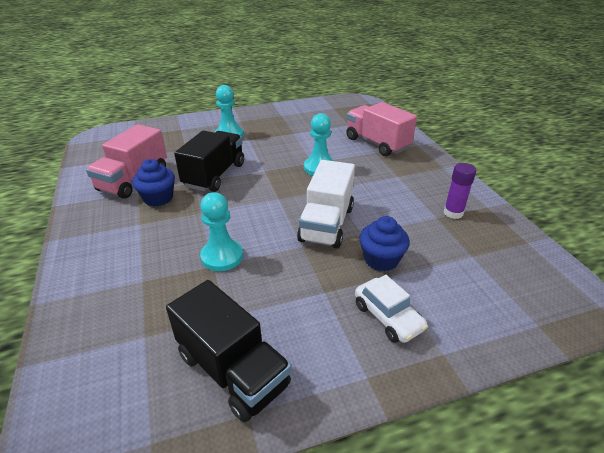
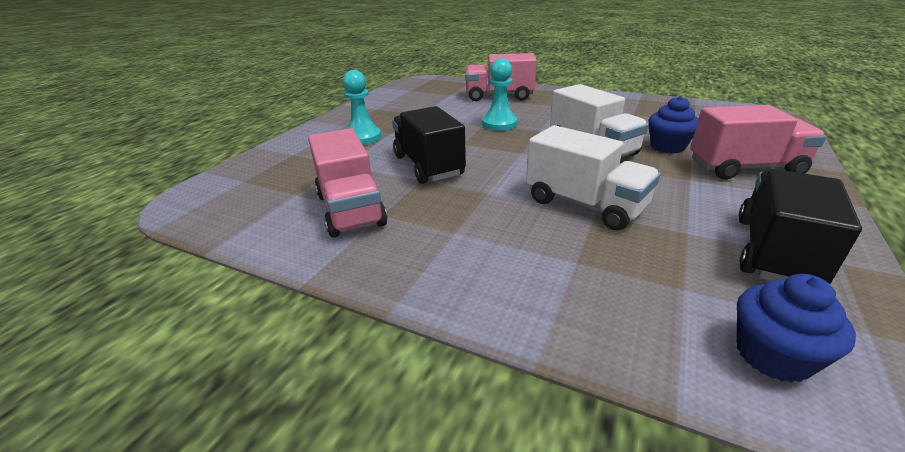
camera: 45 degrees left, 5 degrees down
blue cupcake [132,159,175,206] -> blue cupcake moved to [737,274,856,383]
black truck [166,280,292,422] -> black truck turned 60 degrees counterclockwise [739,169,862,284]
turquoise pawn [200,192,243,271] -> white truck [526,125,660,230]
white car [355,275,428,343] -> pink truck [690,105,827,180]
purple glue stick [444,163,476,219] -> none

